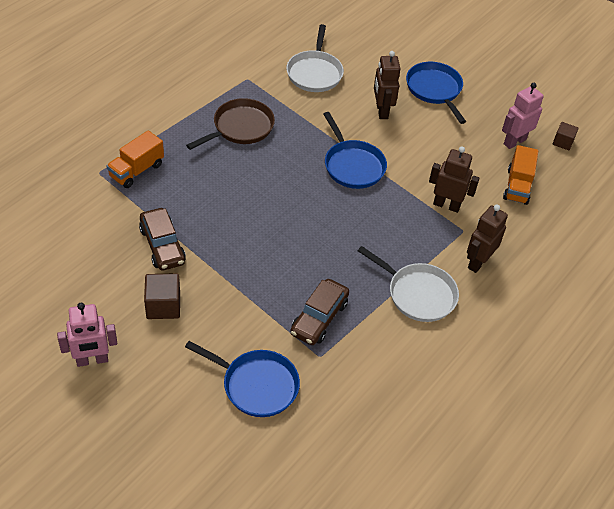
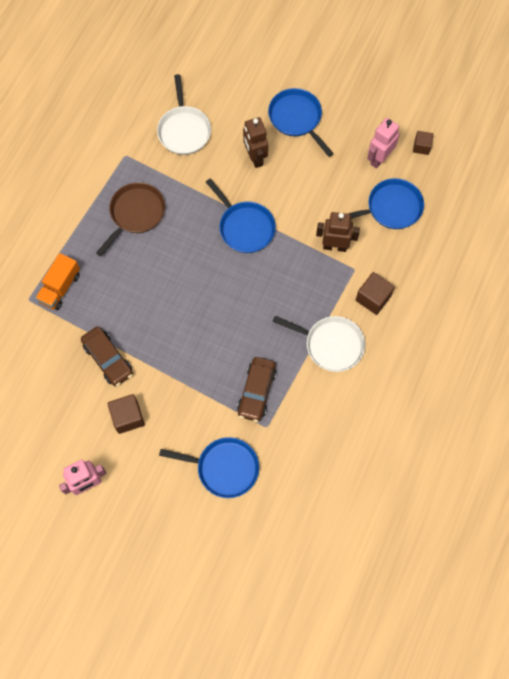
camera: 10 degrees left, 20 degrees up
brown robot [467,205,508,273] -> brown cube [356,272,395,315]
orange truck [503,145,538,205] -> blue pan [348,178,424,229]

